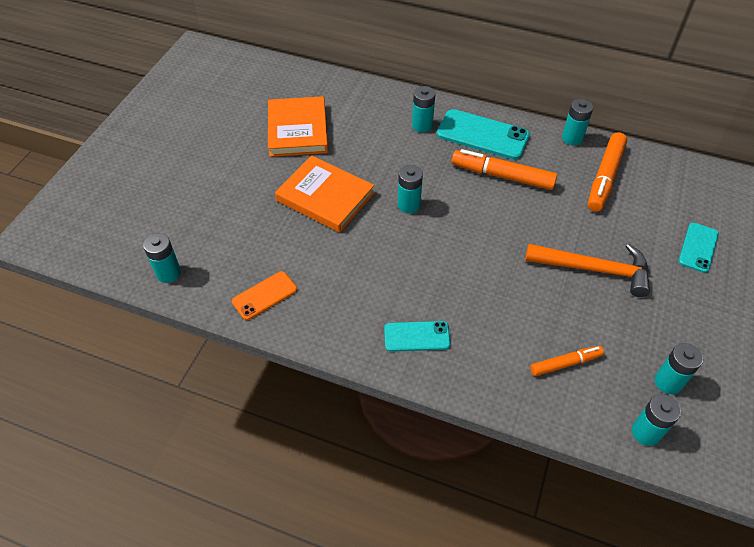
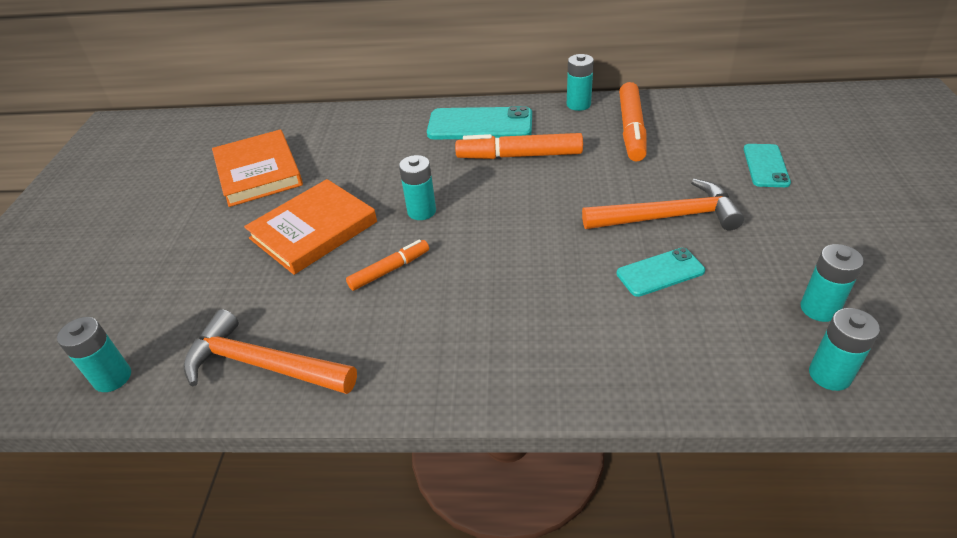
camera: 15 degrees left, 10 degrees down
orange phone [232,271,297,320] -> orange hammer [183,309,357,394]
orange book [275,155,374,233] -> orange book turned 60 degrees counterclockwise [244,179,377,275]
turquoise phone [384,321,451,352] -> turquoise phone moved to [617,248,705,297]
turquoise battery [412,86,435,133] -> none
orange marker [530,346,604,376] -> orange marker moved to [346,240,429,291]

